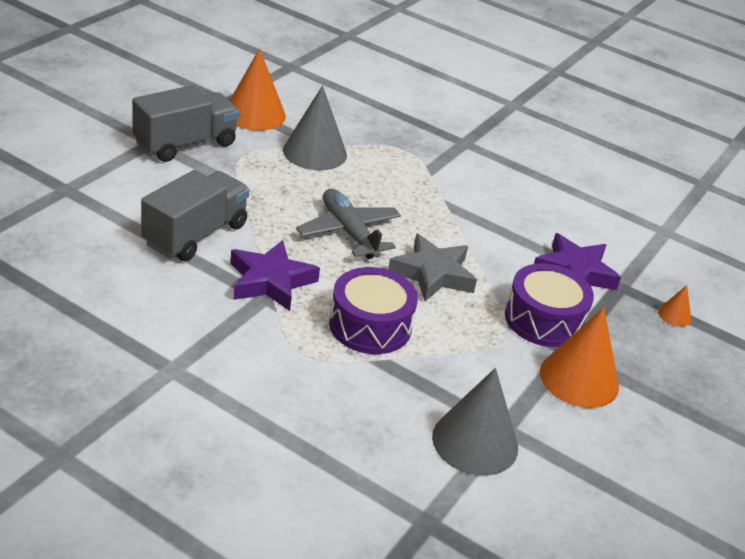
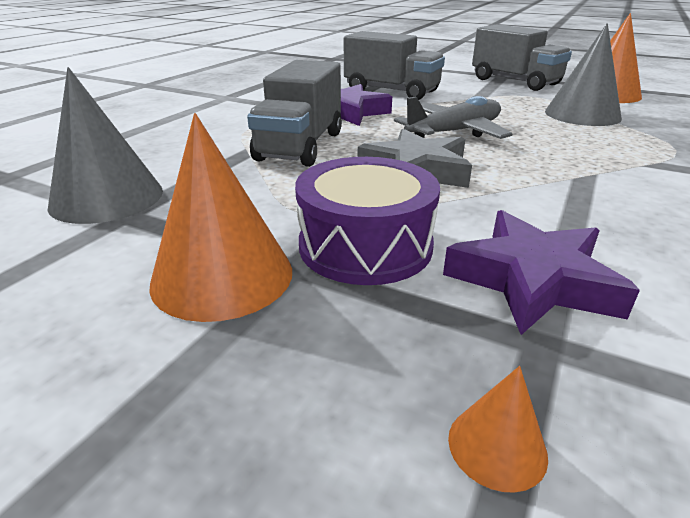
camera: 90 degrees right, 5 degrees down
purple drum [329,267,418,354] -> grey truck [247,60,342,167]

